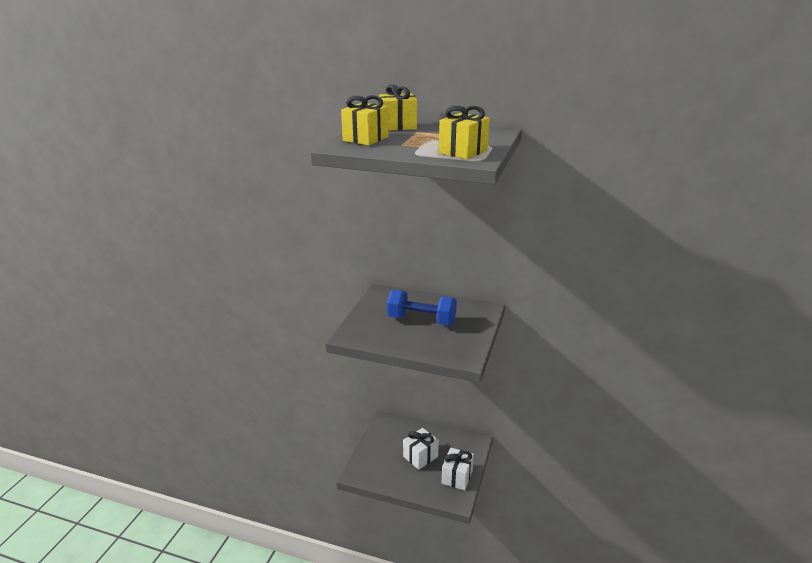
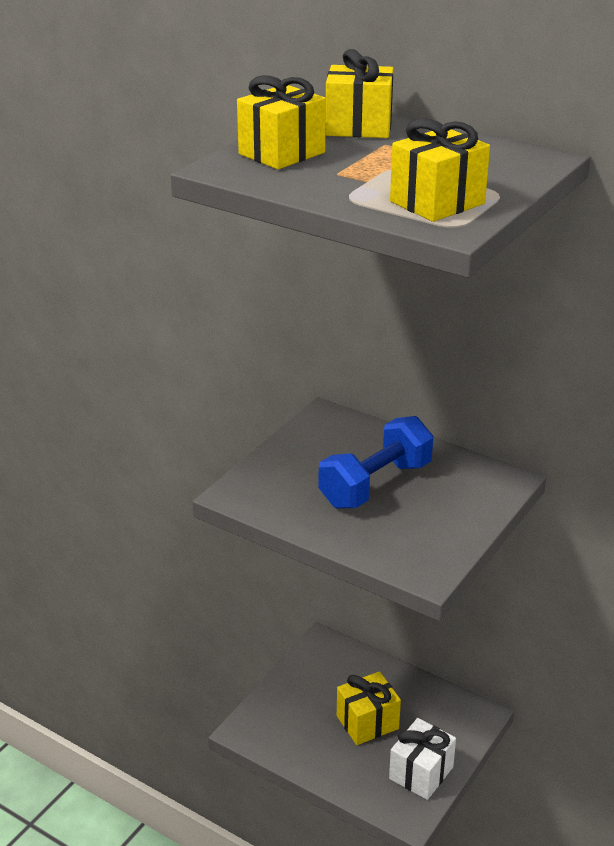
camera: 15 degrees right, 5 degrees up
blue dumbbell [387,290,457,325] -> blue dumbbell turned 75 degrees counterclockwise [319,416,433,509]
white gift [403,428,439,470] -> yellow gift [337,671,401,745]

